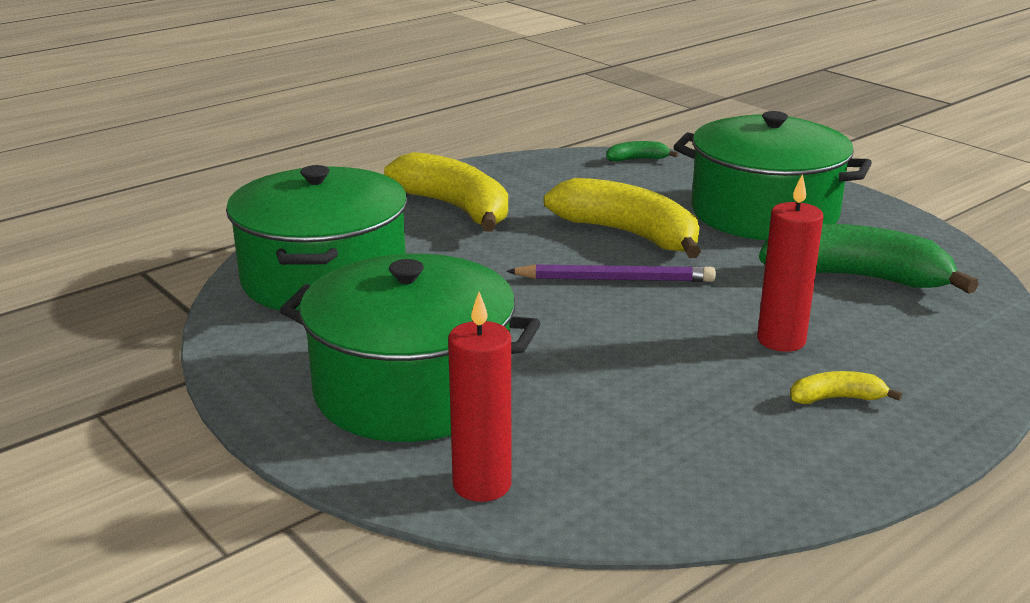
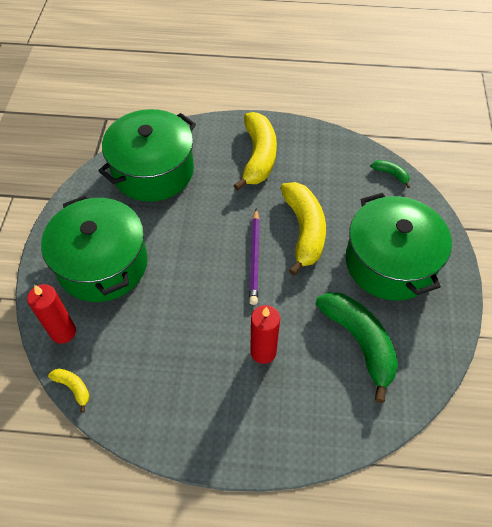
camera: 45 degrees right, 30 degrees up
purple pencil [506,264,716,282] -> purple pencil turned 45 degrees clockwise [249,208,260,305]
yellow banana [790,371,902,404] -> yellow banana moved to [48,369,89,413]

